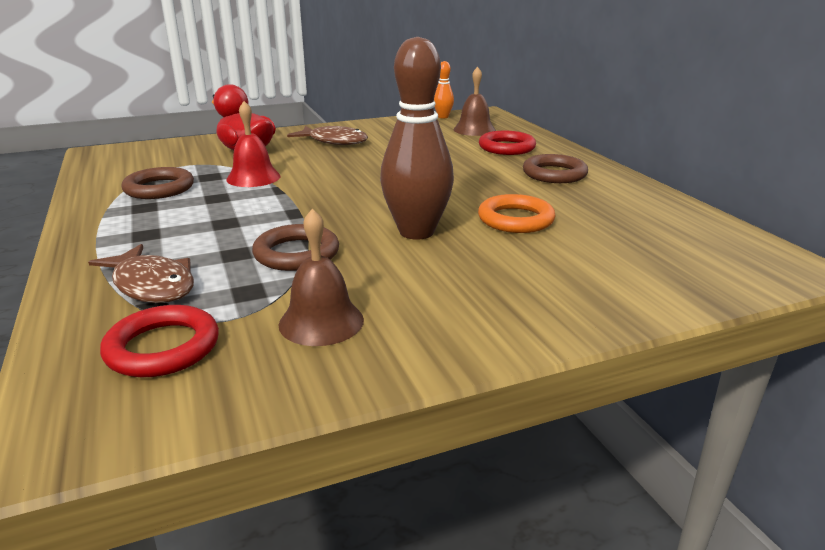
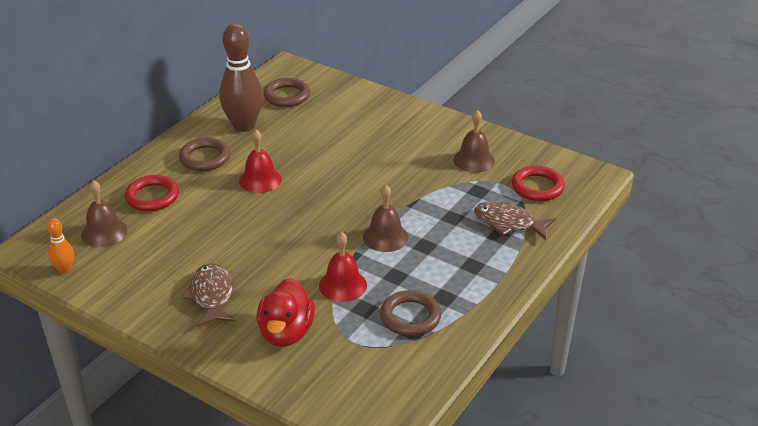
camera: 125 degrees left, 10 degrees up
brown fish [88,244,194,303] -> brown fish turned 75 degrees counterclockwise [474,201,556,240]
brown ring [252,224,339,271] -> brown ring moved to [263,78,310,107]
brown bowling pin [380,37,454,240] -> brown bowling pin moved to [219,24,263,132]
orange ring [478,194,556,233] -> none
none -> red bell [239,129,282,193]
none -> brown bell [363,185,408,252]

